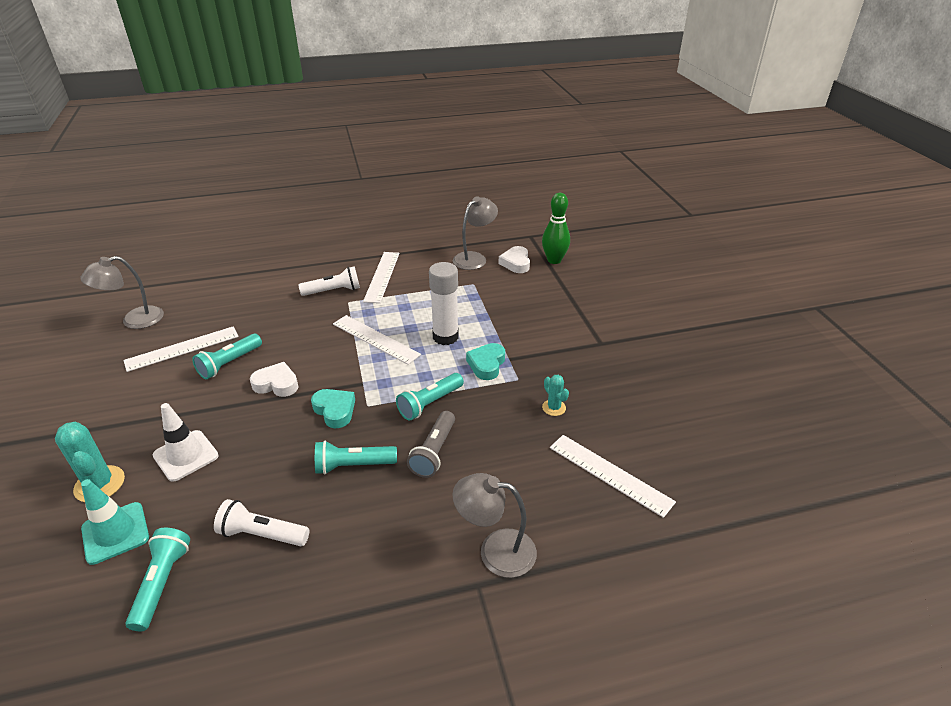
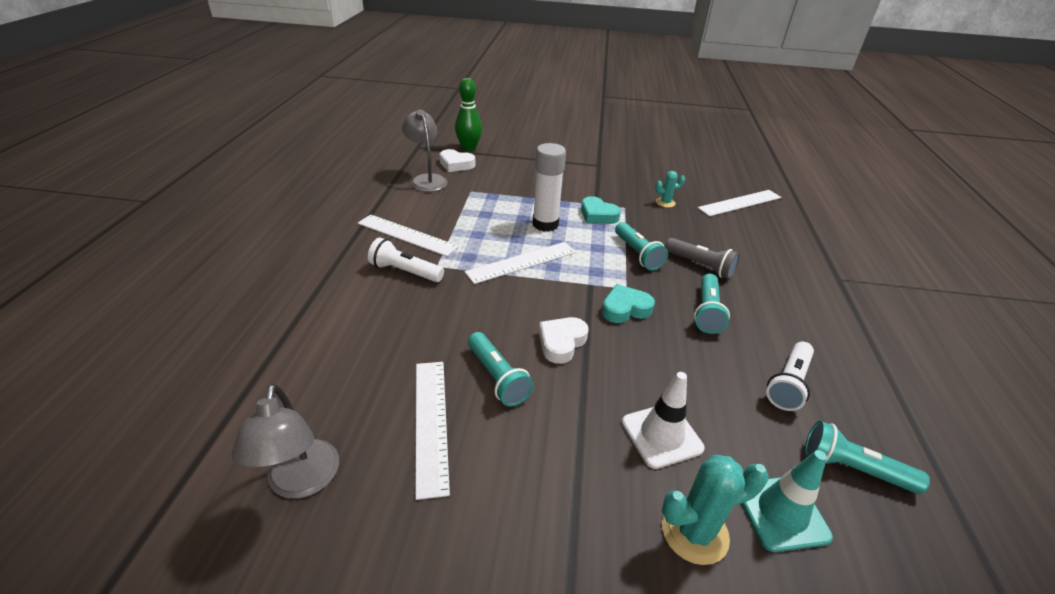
camera: 70 degrees left, 0 degrees up
white flashlight [298,266,360,296] -> white flashlight turned 75 degrees counterclockwise [368,237,444,282]
grey lamp [452,473,537,578] -> none

